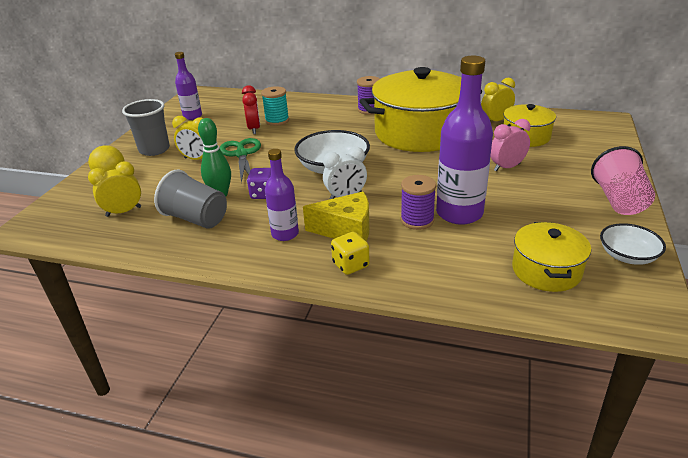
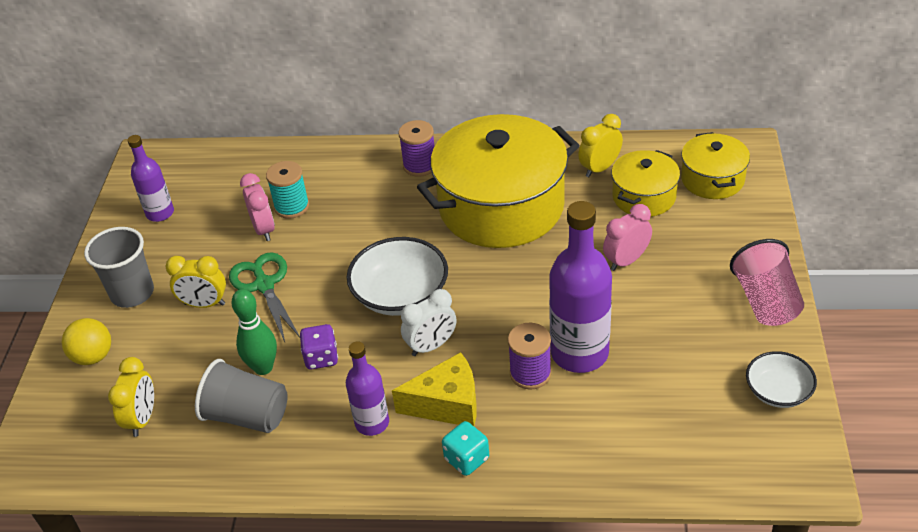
camera: 10 degrees left, 10 degrees up
yellow clock [88,161,141,217] -> yellow clock turned 135 degrees clockwise [108,357,154,437]
red clock [242,85,260,134] -> pink clock [240,173,275,241]
yellow dice [331,232,370,275] -> turquoise dice [442,421,489,476]
yellow pot [512,222,591,292] -> yellow pot moved to [681,132,750,199]

